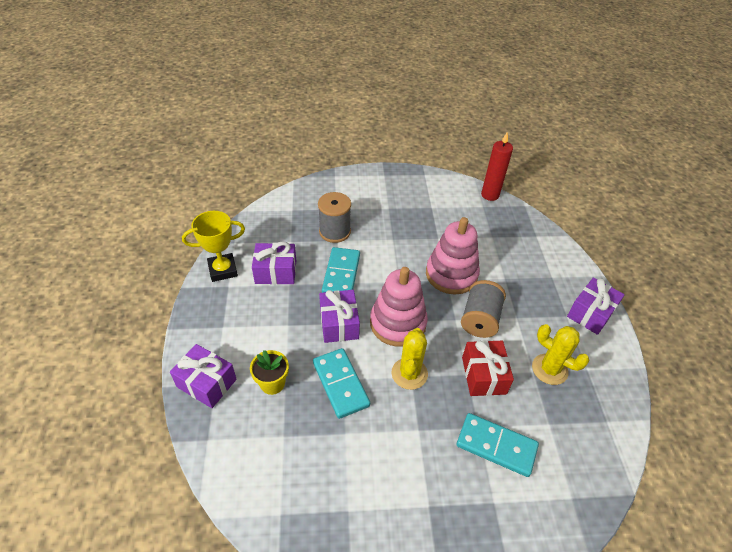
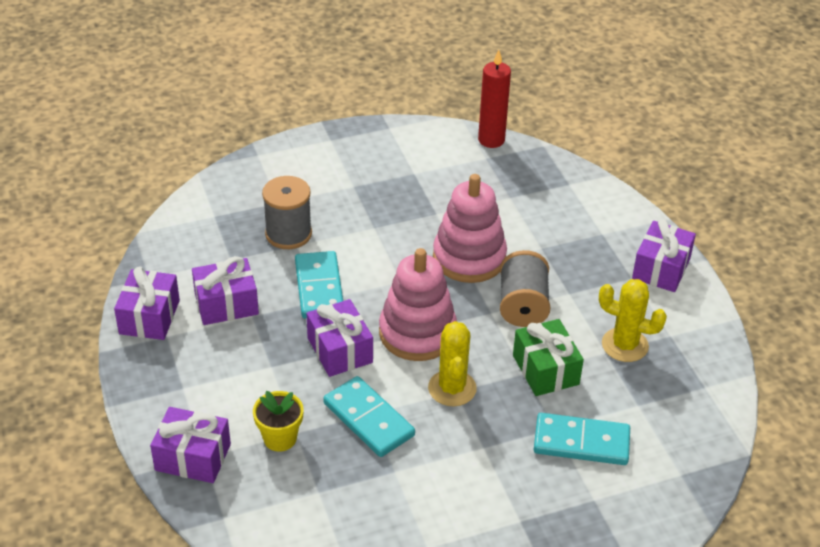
camera: 15 degrees left, 5 degrees down
yellow trophy [182,211,245,282] -> purple gift [114,266,180,340]
red gift [462,340,514,396] -> green gift [513,319,584,396]

